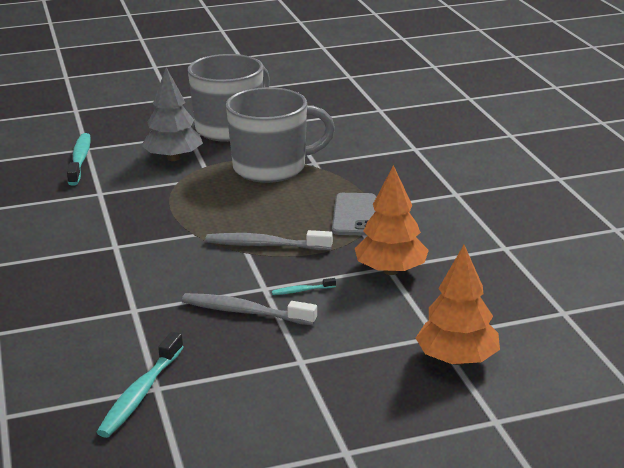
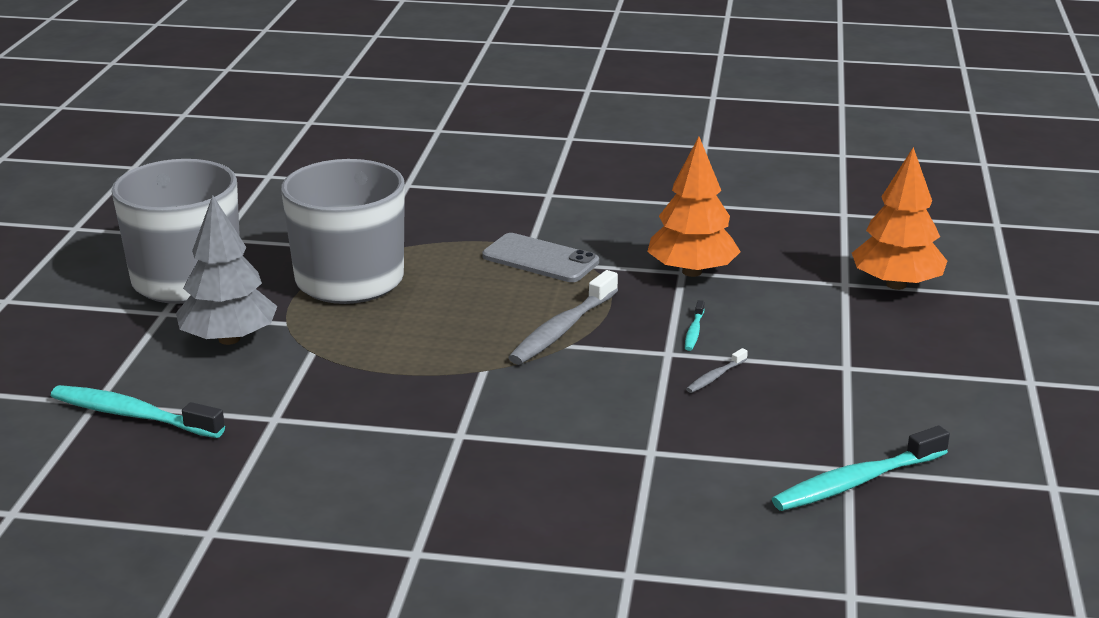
camera: 65 degrees left, 0 degrees up
turquoise toothbrush [97,331,184,438] -> turquoise toothbrush turned 105 degrees clockwise [772,426,950,511]
grey toothbrush [182,293,317,325] -> grey toothbrush [686,348,748,393], size x0.48

